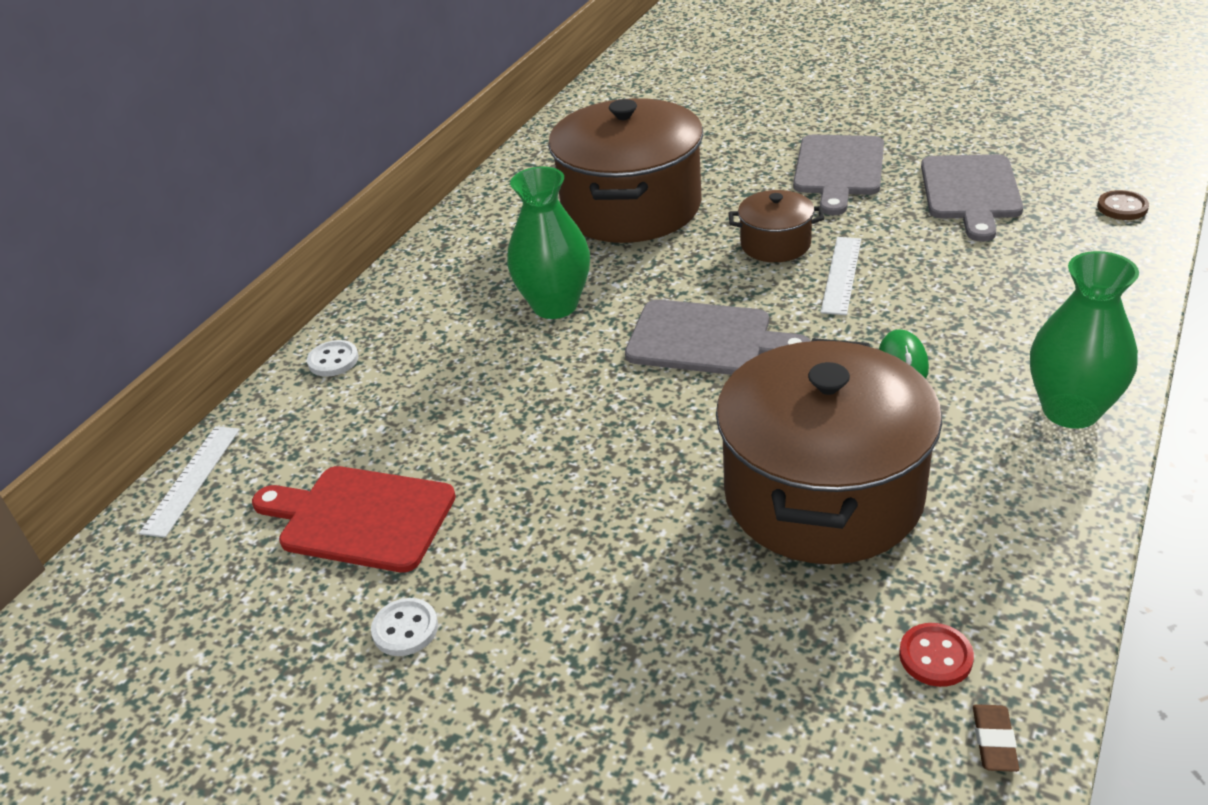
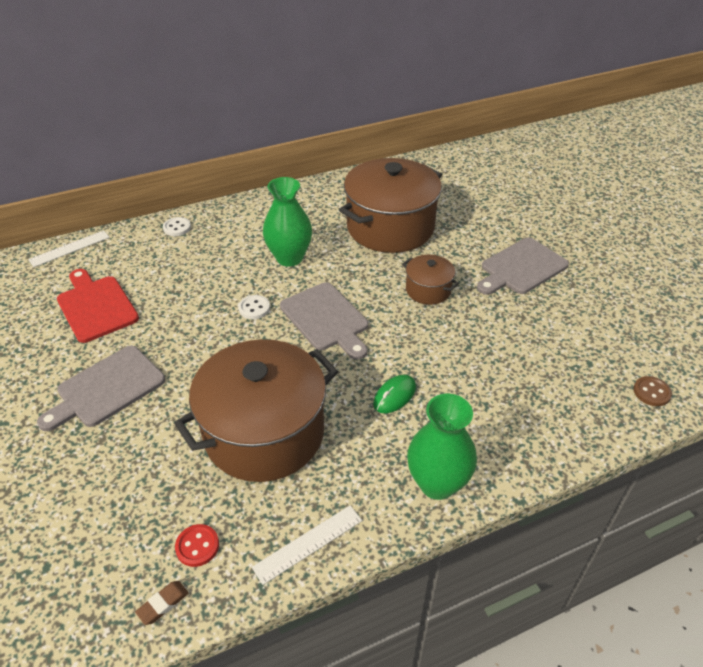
camera: 35 degrees right, 5 degrees up
white button [371,598,438,656] -> white button moved to [238,295,270,319]
white ruler [821,237,861,315] -> white ruler moved to [252,505,362,585]
grey cutting board [921,154,1023,242] -> grey cutting board moved to [37,346,165,431]

